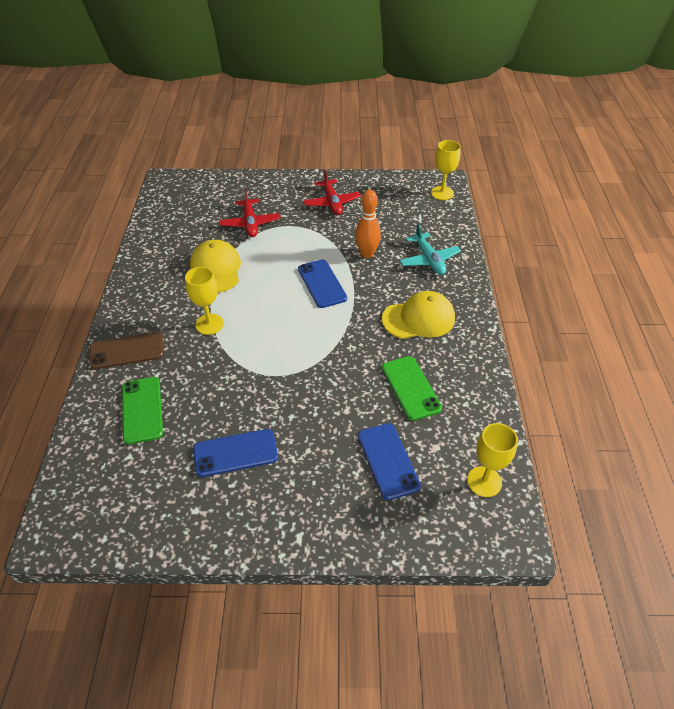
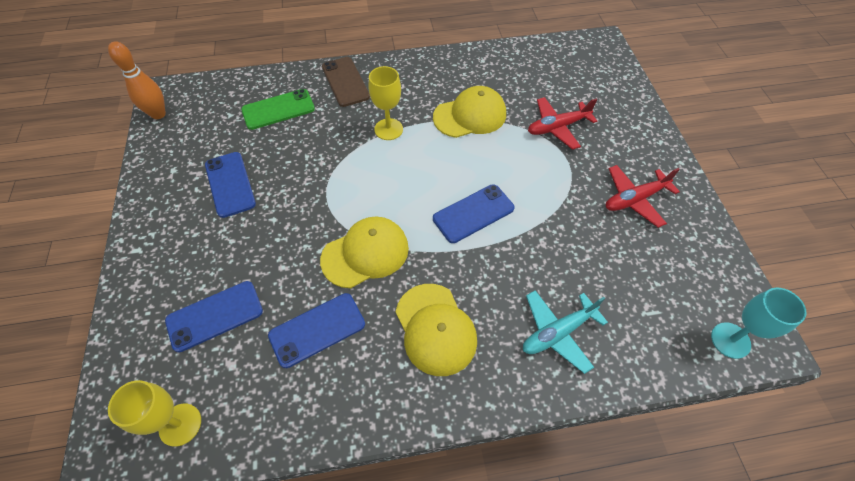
camera: 80 degrees right, 10 degrees up
orange bowling pin [355,190,381,258] -> orange bowling pin moved to [108,41,166,119]
green phone [382,356,442,421] -> blue phone [268,293,365,368]
yellow goblet [431,140,461,200] -> turquoise goblet [711,288,807,359]
none -> yellow cap [320,216,409,288]

